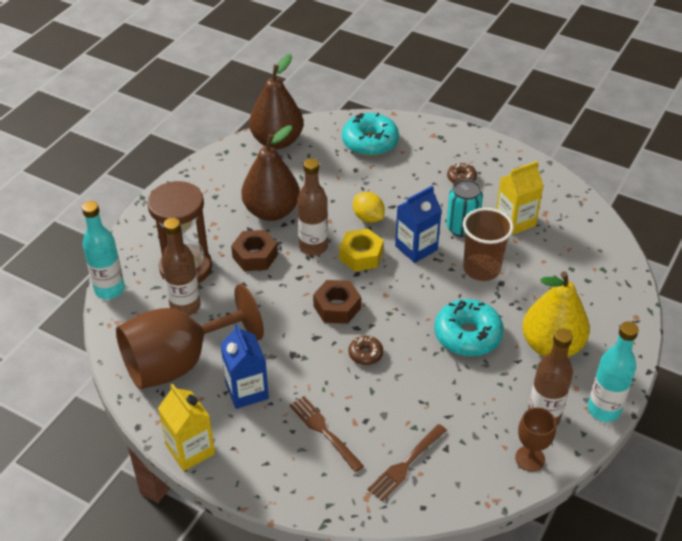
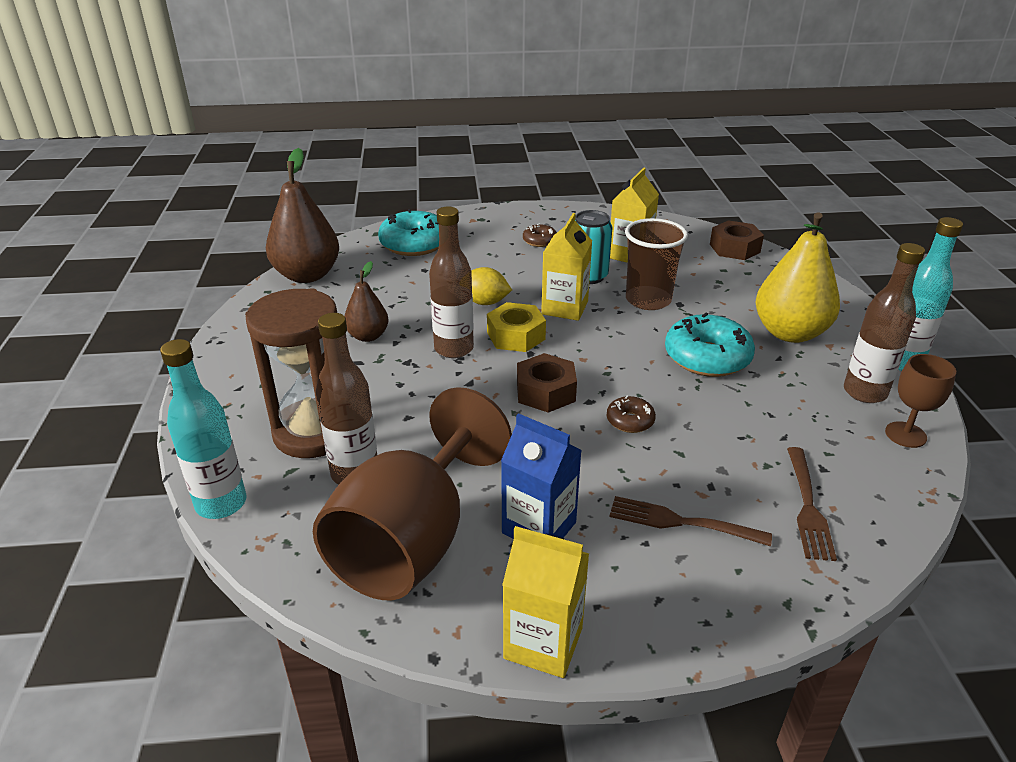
camera: 35 degrees left, 10 degrees down
brown nut [231,230,278,271] -> brown nut moved to [710,220,764,260]
brown pear [242,125,300,221] -> brown pear [344,261,389,342], size x0.56
blue carton [395,186,442,263] -> yellow carton [541,213,592,321]

